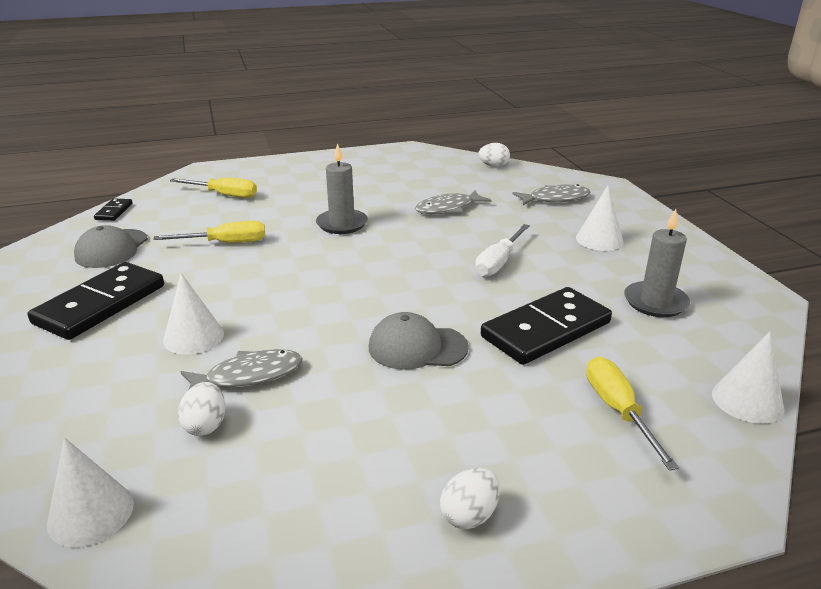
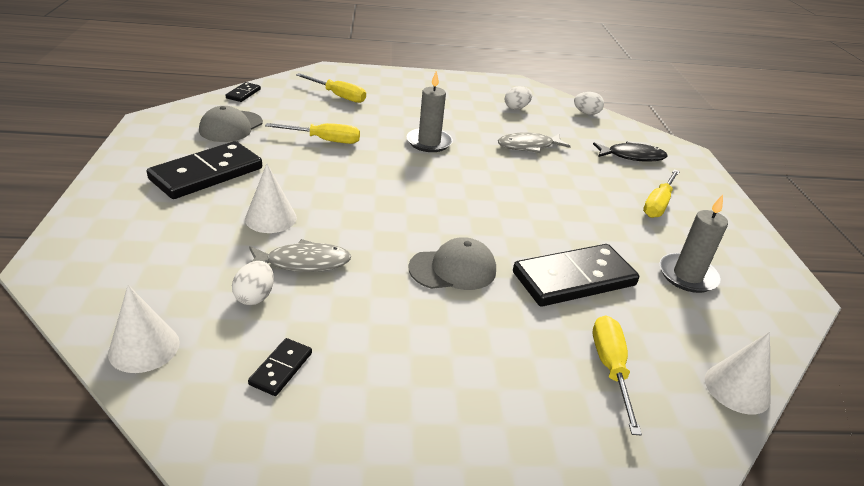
camera: 10 degrees right, 5 degrees up
grey cap [369,312,469,370] -> grey cap turned 150 degrees clockwise [408,237,496,290]
white egg [440,468,500,529] -> white egg moved to [505,86,532,110]
white screwdriver [475,224,530,277] -> none
grey fish [513,184,591,205] -> black fish [593,142,667,162]
white cone [576,186,623,251] -> yellow screwdriver [643,169,680,218]
none -> black domino [248,338,312,396]

